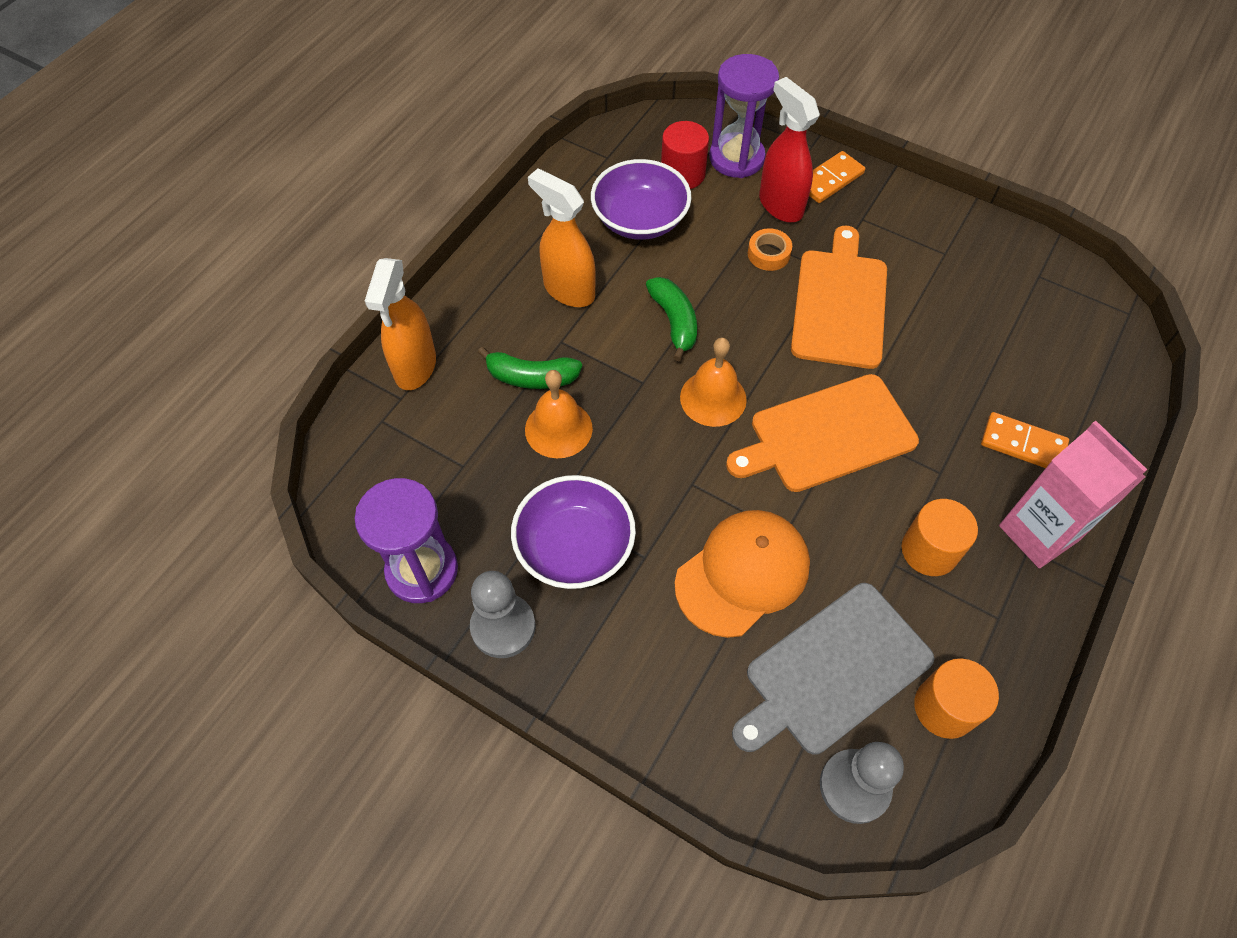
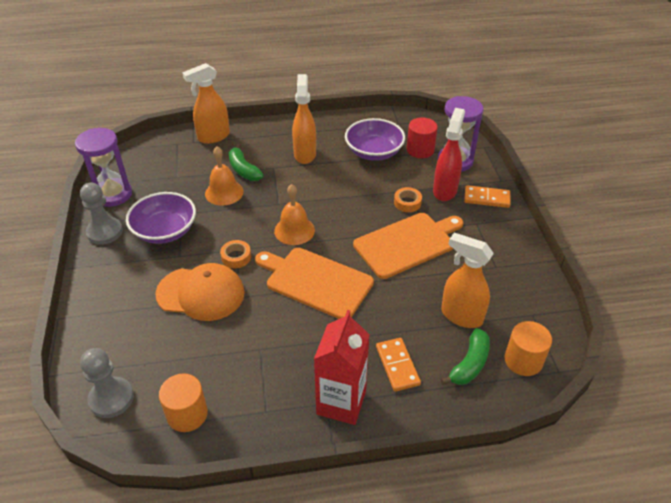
camera: 50 degrees right, 15 degrees down
green banana [646,277,697,361] -> green banana moved to [441,328,490,385]
grey cutting board [732,583,934,755] -> none
orange cylinder [901,499,978,576] -> orange cylinder moved to [505,321,552,376]
pink carton [999,421,1147,568] -> red carton [314,310,370,425]
none -> orange tape [220,240,251,268]
none -> orange spray bottle [441,233,494,328]

